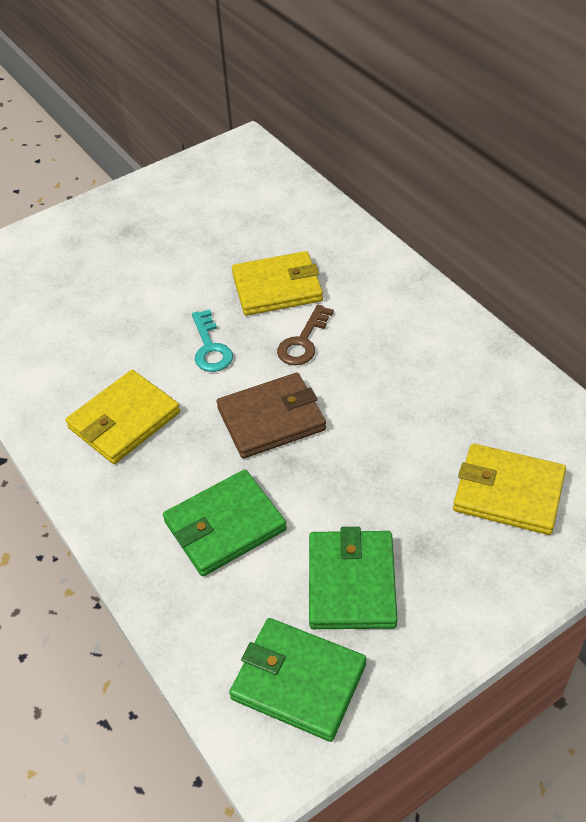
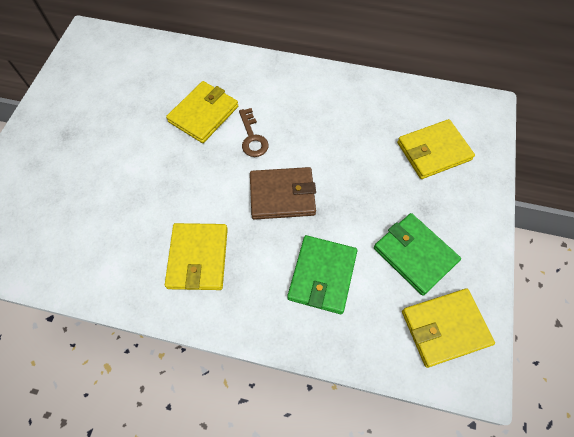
camera: 45 degrees left, 15 degrees up
turquoise key [192,310,233,372] -> none
brown wallet [217,372,326,459] -> brown wallet turned 60 degrees clockwise [250,167,316,220]
green wallet [229,618,366,742] -> yellow wallet [402,289,495,368]

